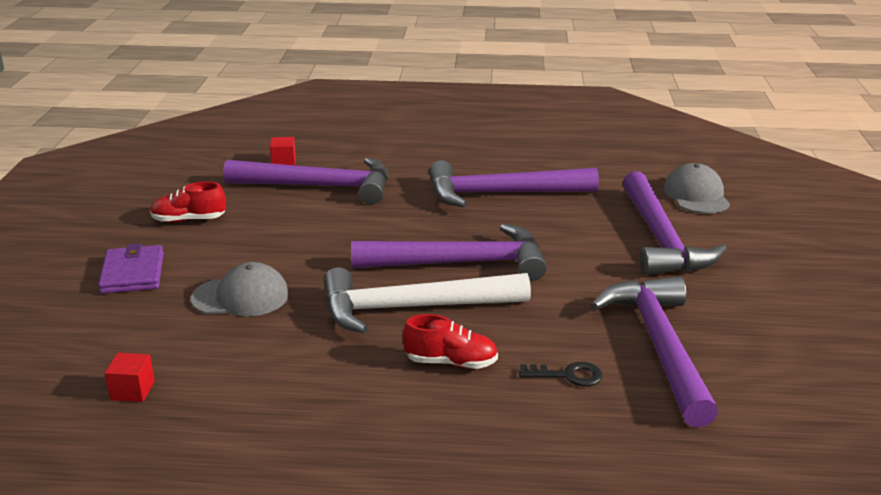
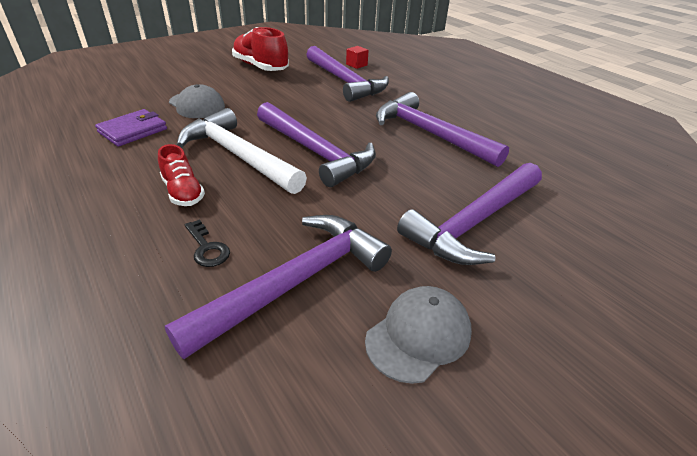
camera: 50 degrees right, 10 degrees up
purple wallet [98,243,164,294] -> purple wallet moved to [95,109,167,147]
red cube [105,353,155,402] -> none
red shoe [150,182,226,223] -> red shoe [232,27,289,71], size x1.65
grey cap [663,163,730,214] -> grey cap moved to [365,286,472,384]

